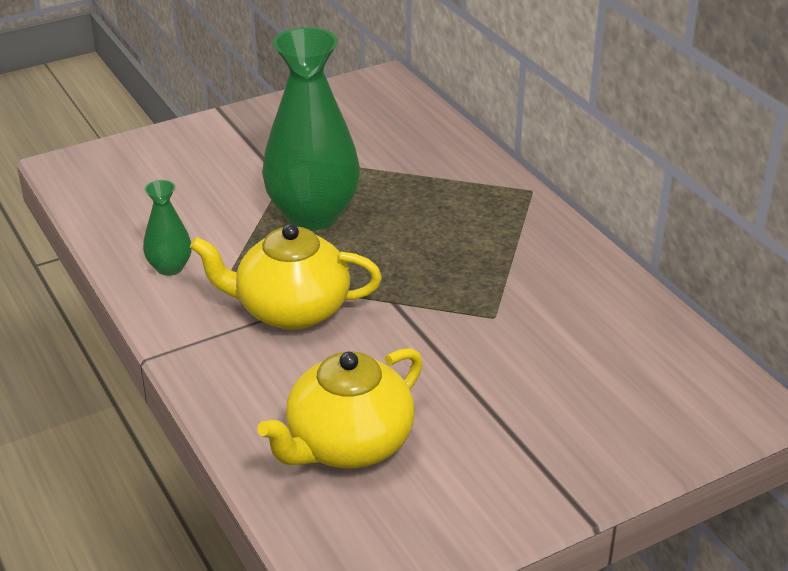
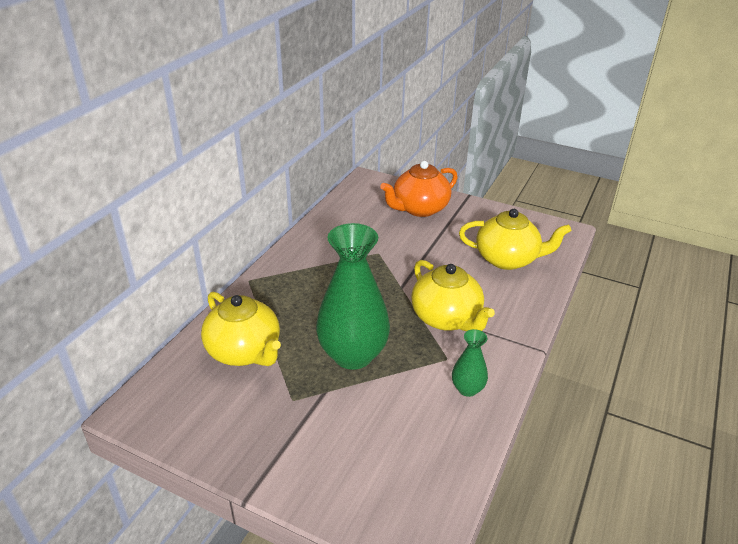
camera: 125 degrees left, 0 degrees up
none -> yellow teapot [201,292,281,366]
none -> orange teapot [380,161,458,217]

